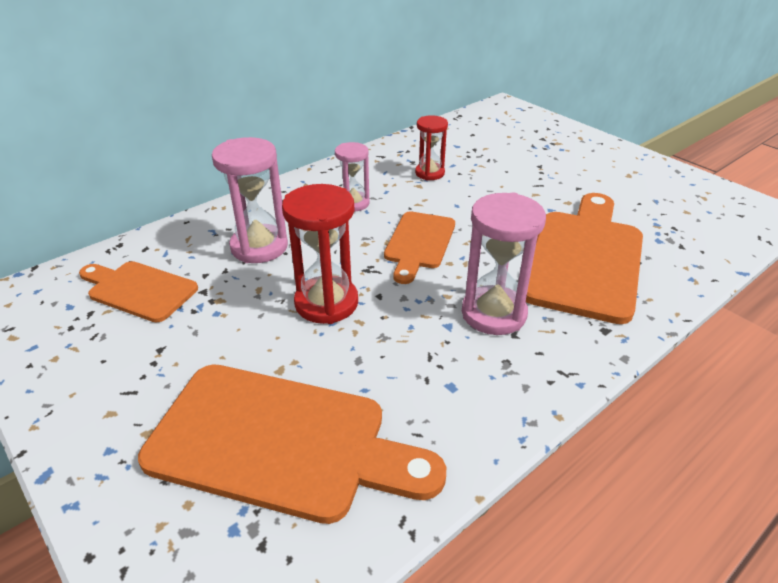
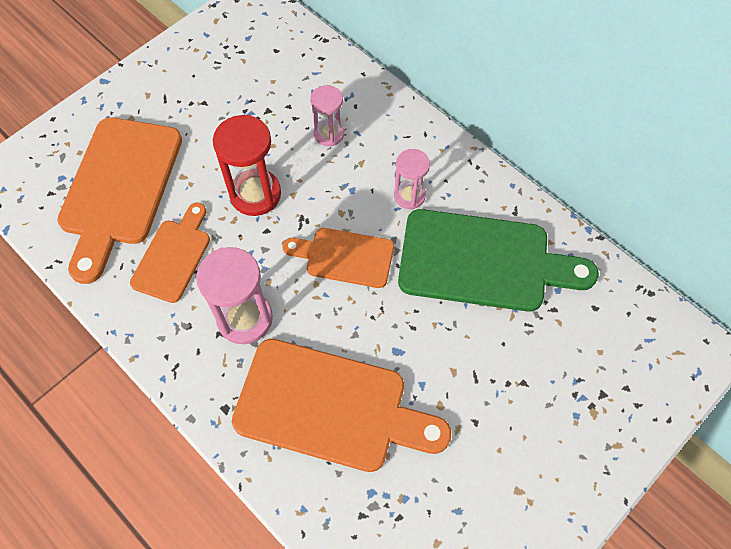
camera: 85 degrees right, 25 degrees up
orange cutting board [79,261,198,322] -> orange cutting board moved to [130,202,210,303]
pink hourglass [212,137,288,263] -> pink hourglass [310,85,344,146], size x0.62
red hourglass [415,115,448,180] -> green cutting board [398,209,599,312]

